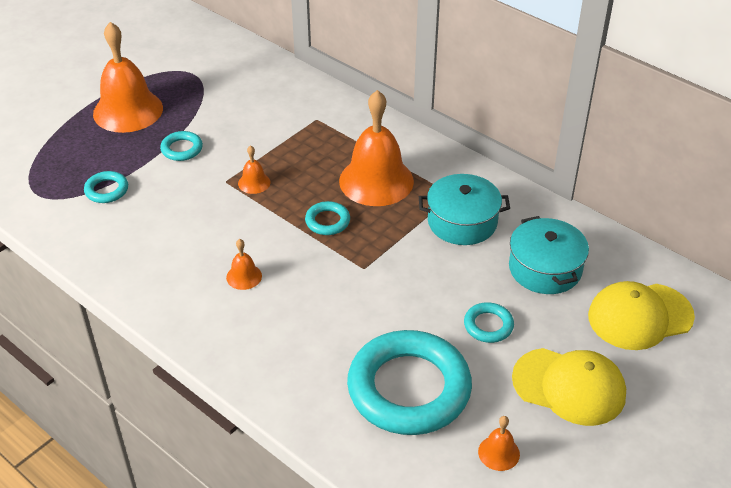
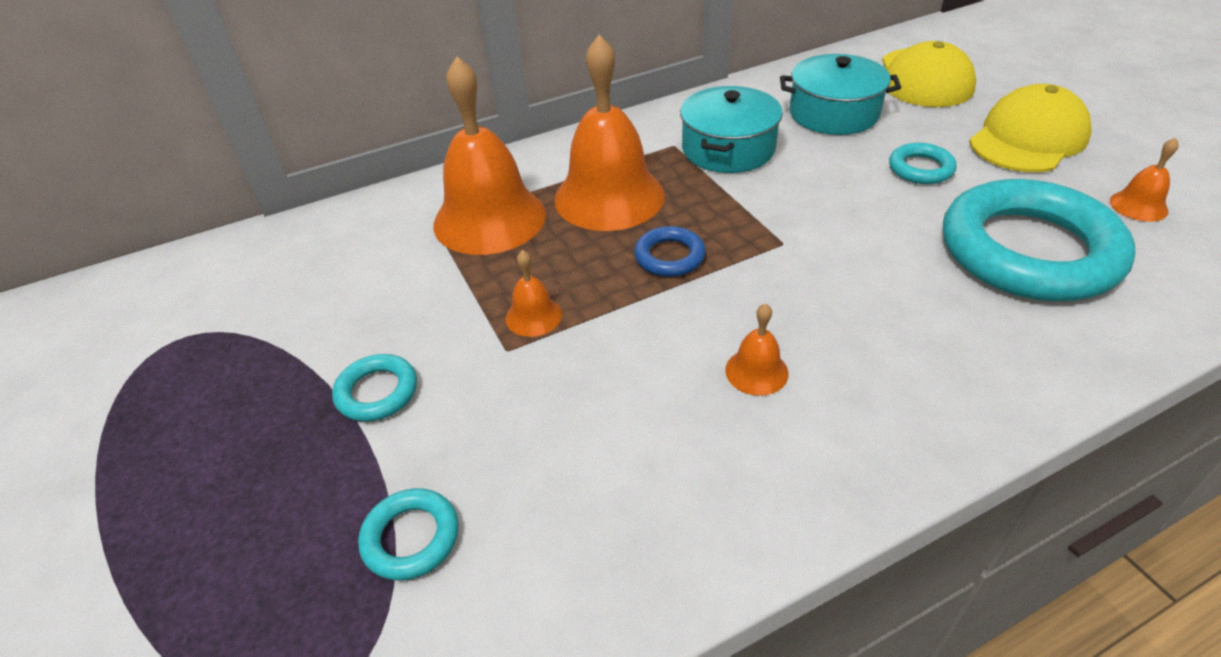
camera: 65 degrees left, 0 degrees up
orange bell [93,22,163,133] -> orange bell moved to [433,56,546,255]
turquoise ring [305,201,350,235] -> blue ring [634,226,706,277]

